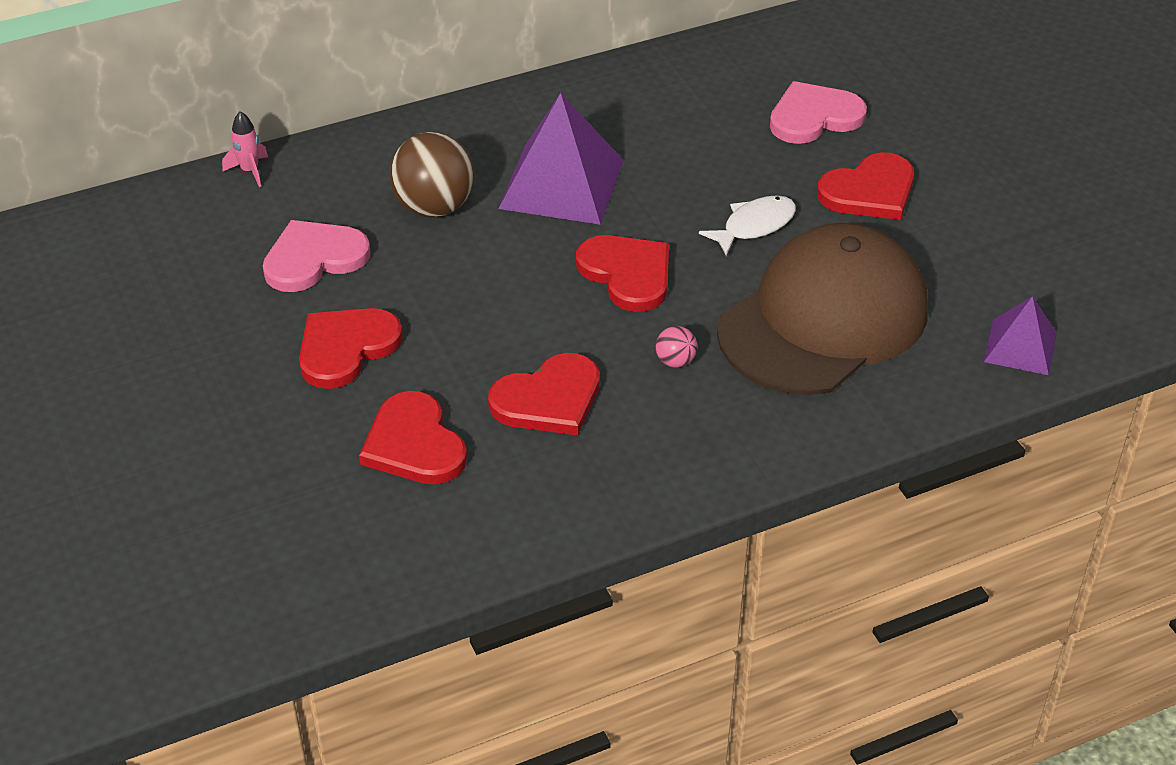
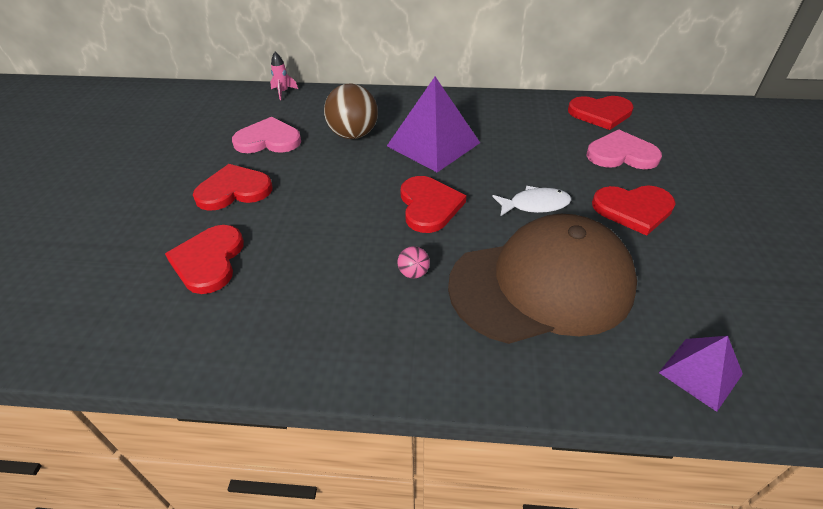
camera: 30 degrees right, 0 degrees up
red heart [488,353,600,435] -> red heart moved to [568,96,634,130]

